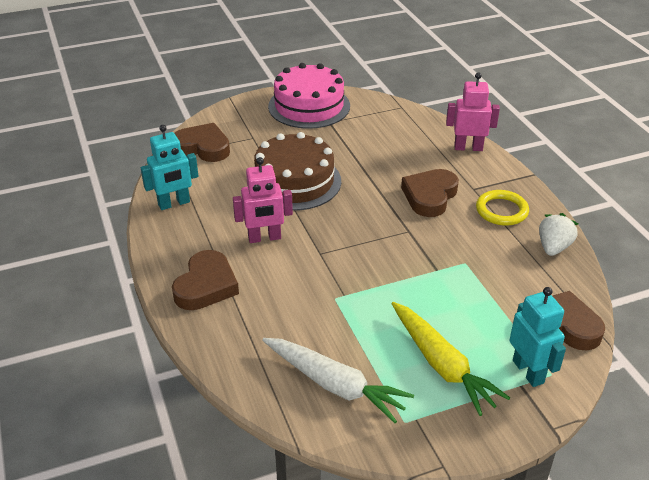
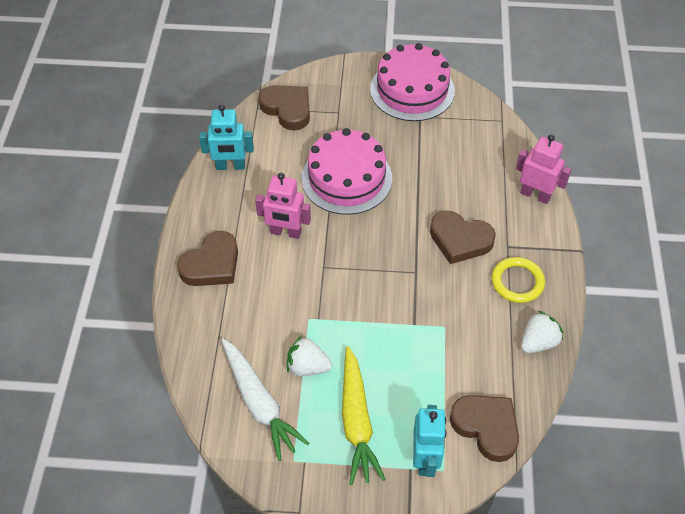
camera: 25 degrees right, 15 degrees up
brown cake [254,132,341,211] -> pink cake [301,128,392,215]
brown heart [401,169,459,217] -> brown heart turned 120 degrees counterclockwise [430,210,496,264]
none -> white strawberry [287,336,332,376]

